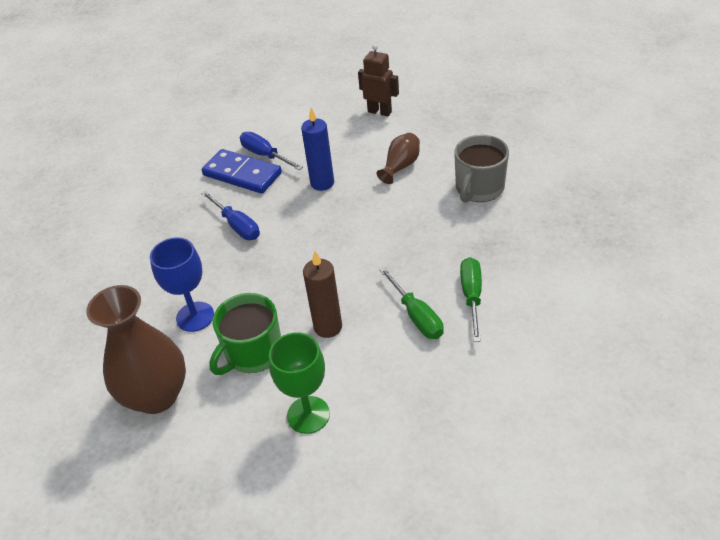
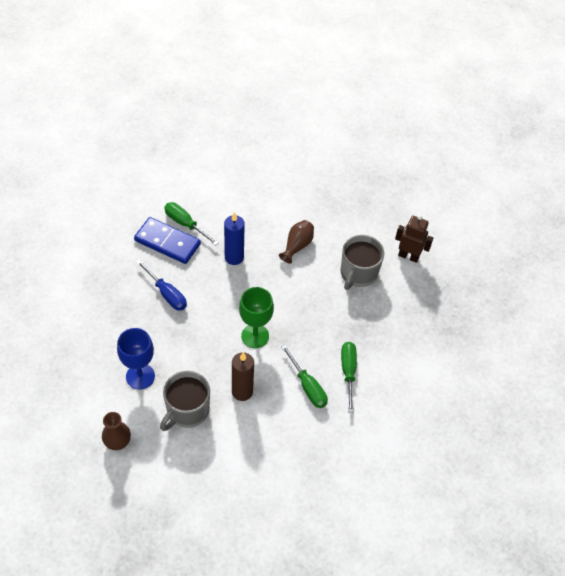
camera: 10 degrees left, 10 degrees up
brown vase [86,285,186,414] -> brown vase [102,412,131,450], size x0.51
green mug [209,293,281,375] -> grey mug [160,371,210,431]
blue screwdriver [240,132,303,170] -> green screwdriver [164,202,219,245]
green goblet [269,332,330,434] -> green goblet moved to [239,287,274,348]
brown robot [358,44,399,116] -> brown robot moved to [395,215,433,263]

